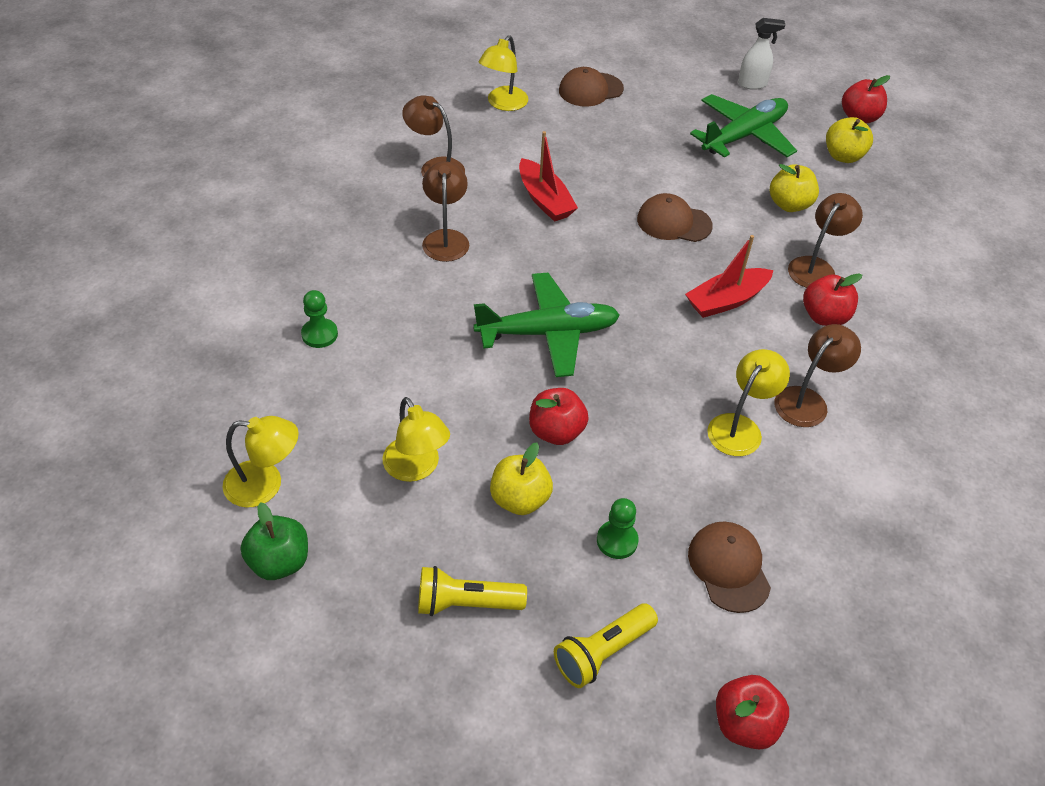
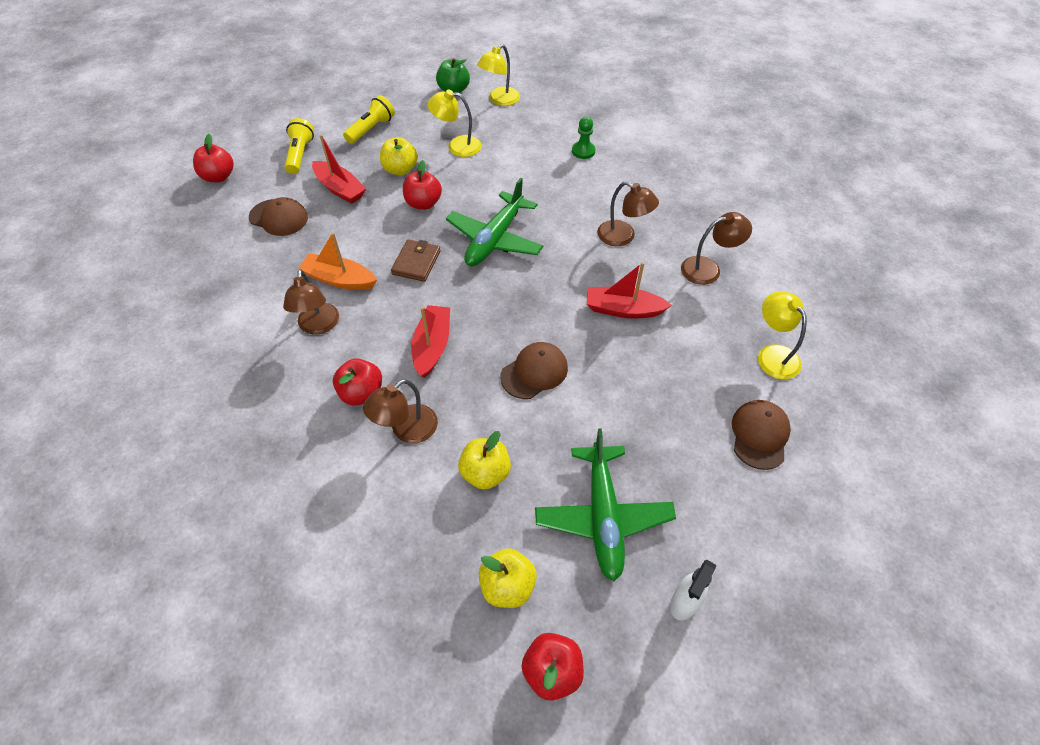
camera: 130 degrees right, 5 degrees up
green pawn [597,498,639,559] -> red boat [312,134,366,204]
yellow lamp [707,349,790,456] -> orange boat [298,232,377,290]
brown lamp [788,193,863,288] -> brown lamp turned 60 degrees clockwise [363,379,438,444]
none -> brown wallet [391,239,441,282]

